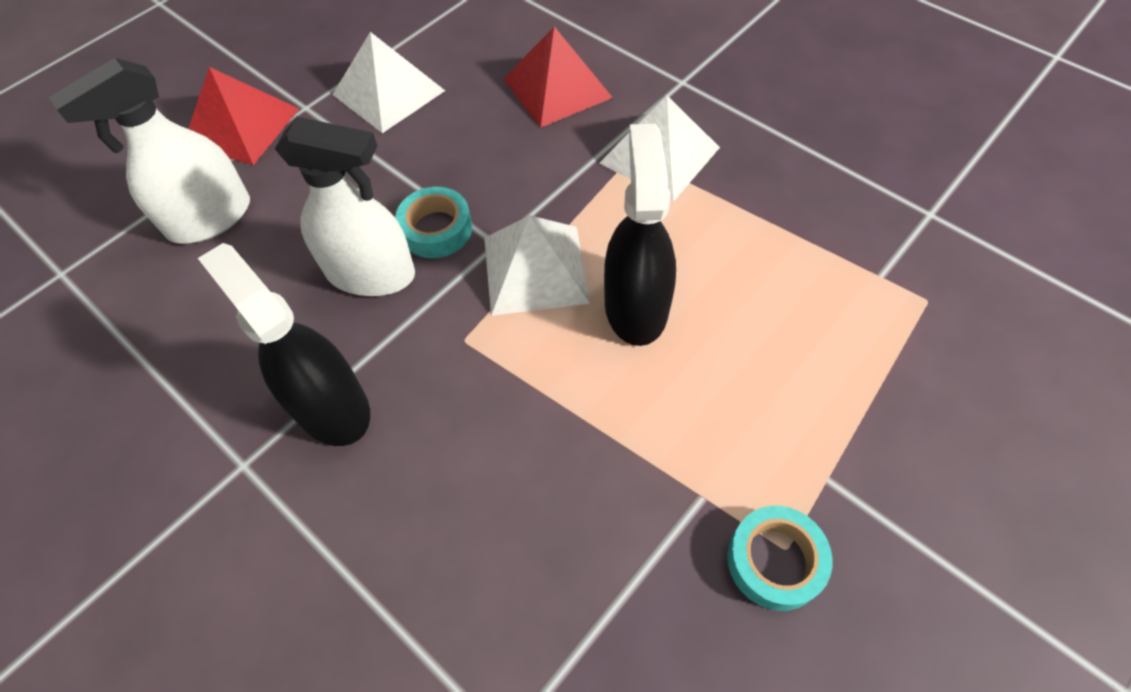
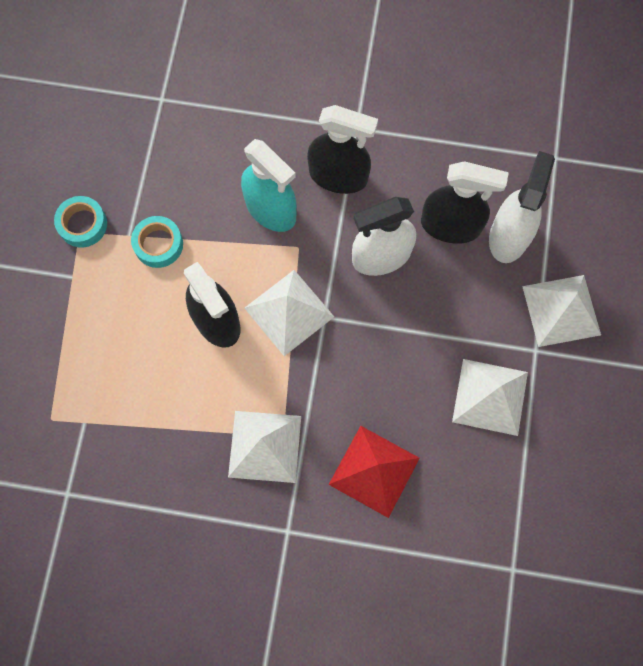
camera: 145 degrees right, 15 degrees up
red pyramid [188,67,299,165] -> white pyramid [522,275,601,347]
turquoise tape [395,187,472,258] -> turquoise tape moved to [131,216,183,268]
none -> turquoise spray bottle [241,139,297,232]
none -> black spray bottle [421,161,509,244]

